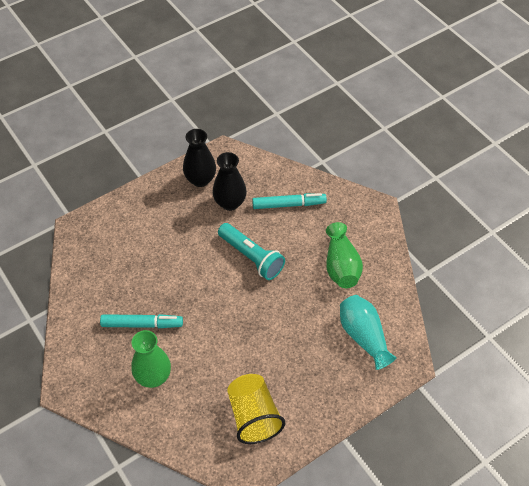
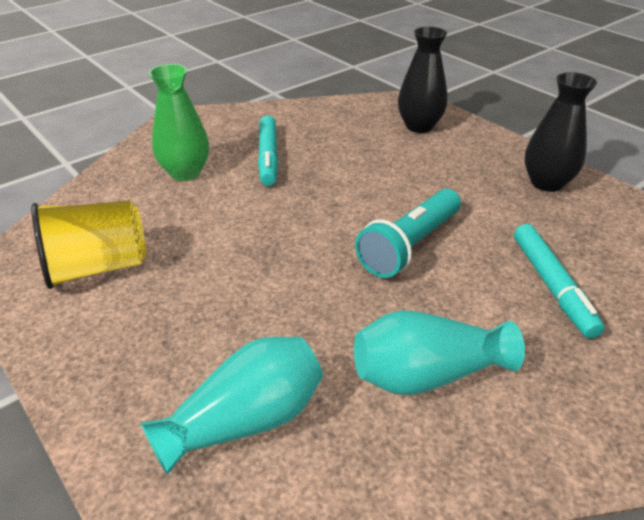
camera: 85 degrees right, 15 degrees down
black vase [212,152,247,211] -> black vase moved to [398,27,447,133]
green vase [326,222,363,288] -> turquoise vase [354,310,525,395]

